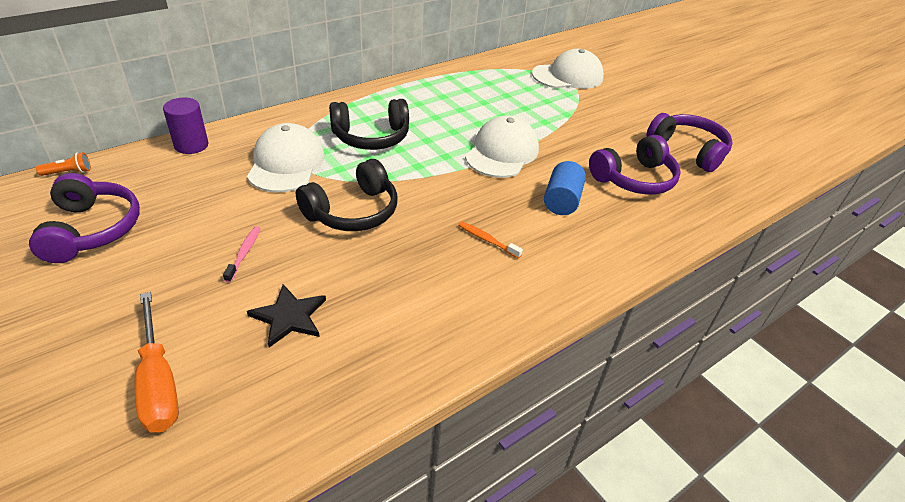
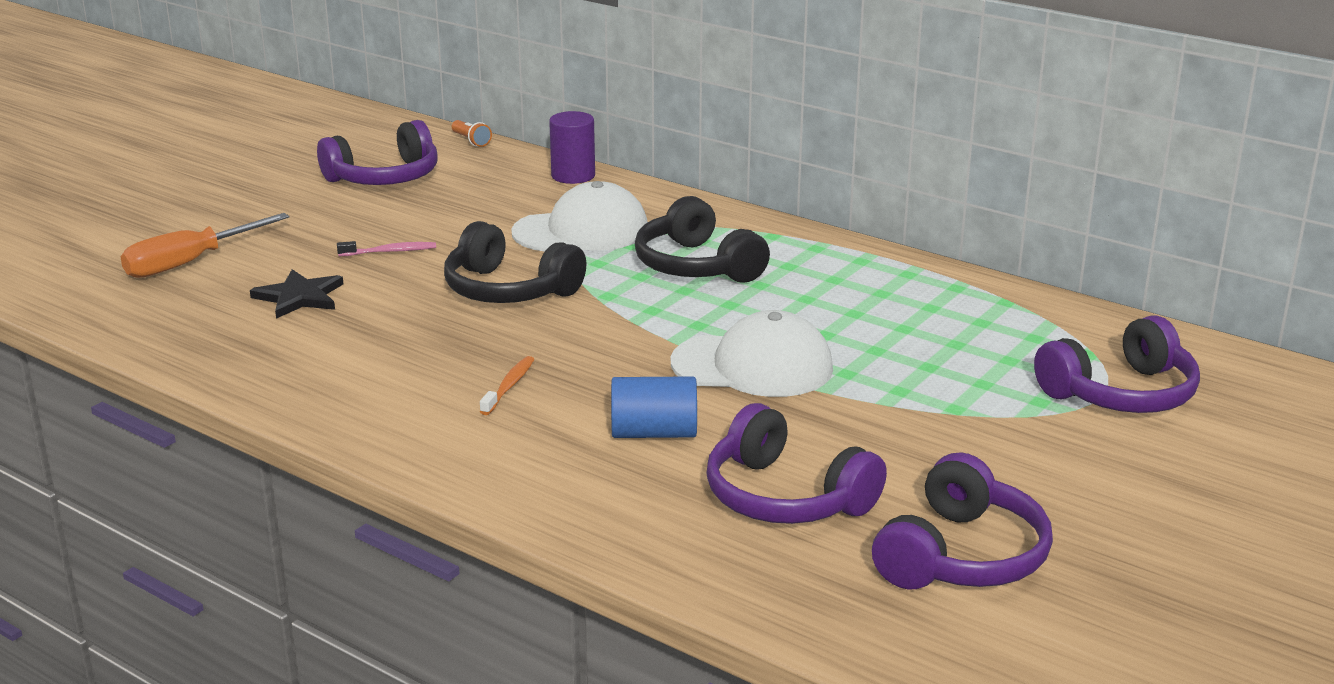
camera: 75 degrees right, 15 degrees down
white cap [532,49,604,89] -> purple headphones [1034,315,1200,413]

